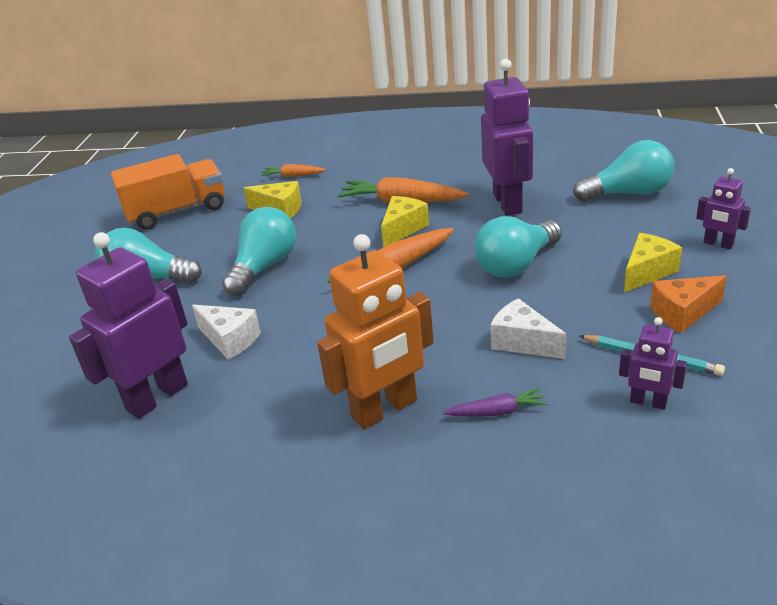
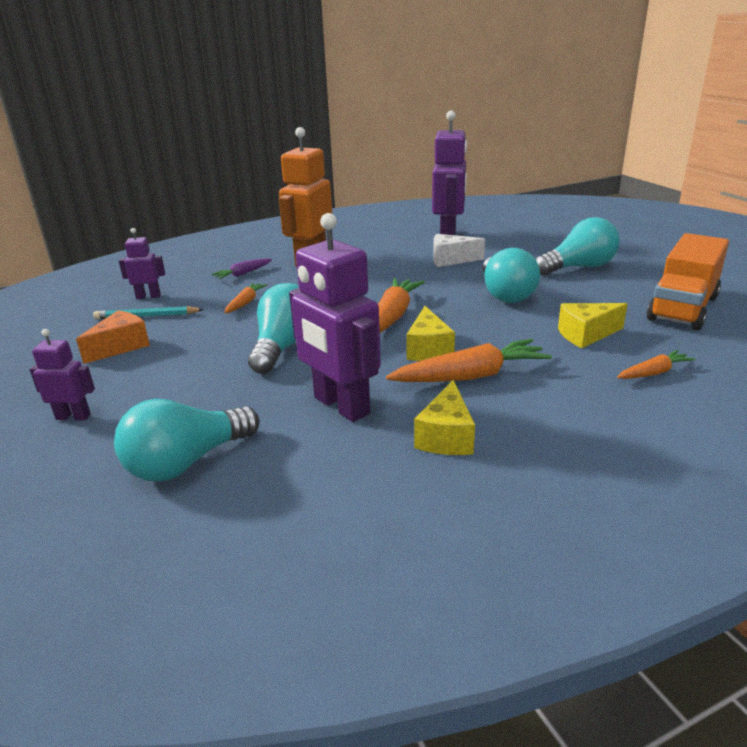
camera: 145 degrees right, 5 degrees down
white cheese [490,298,567,359] -> orange carrot [224,283,268,313]
yellow cheese [624,233,682,293] -> yellow cheese moved to [414,380,475,455]

